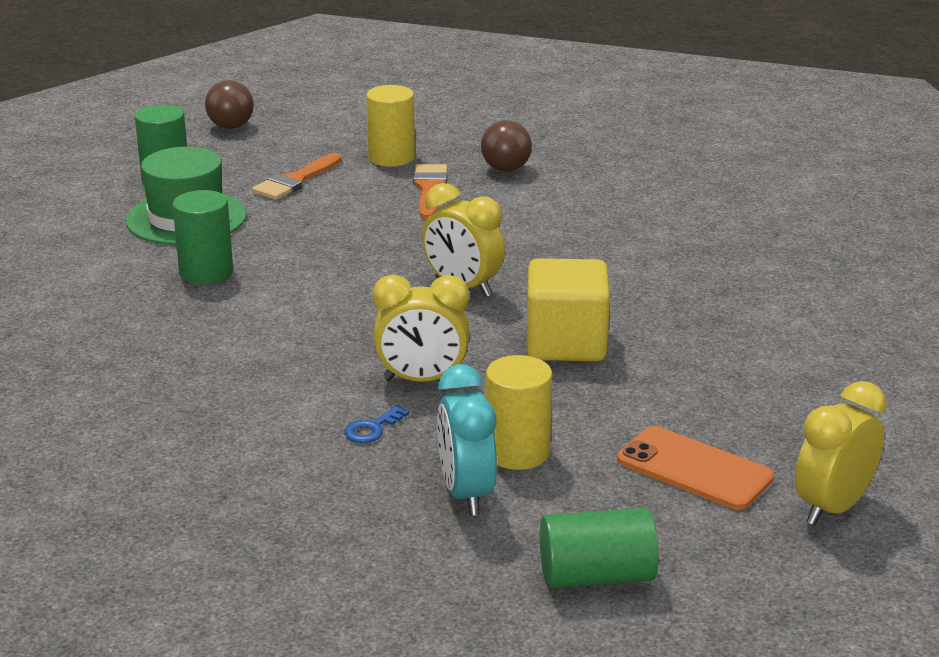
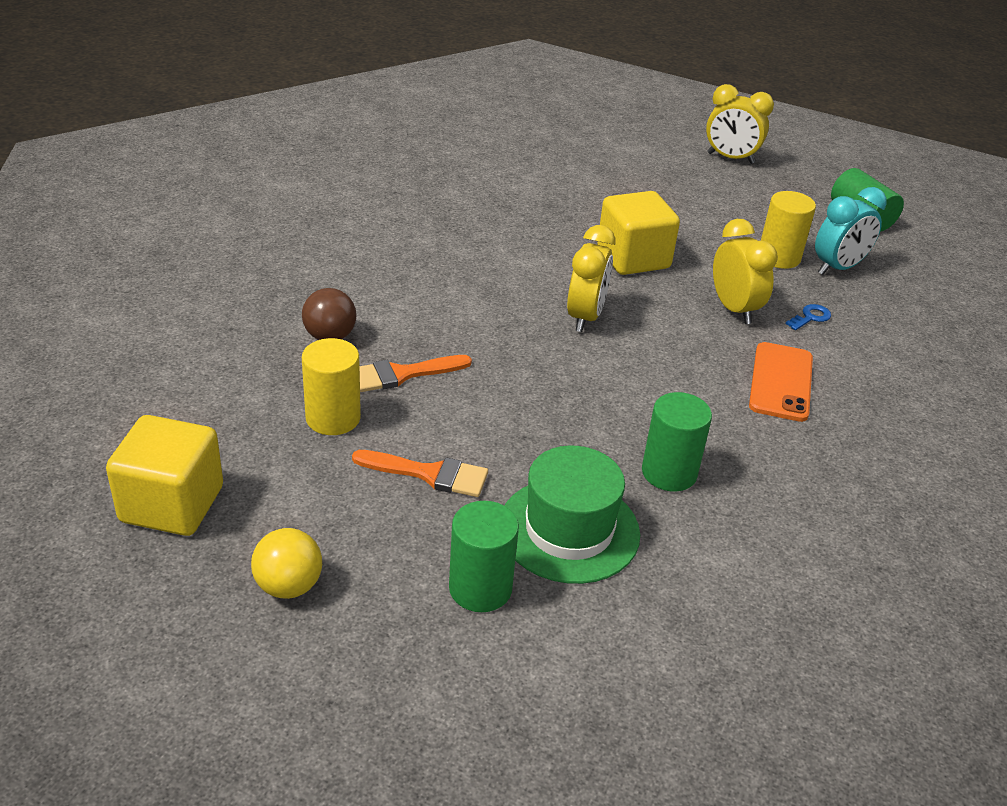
camera: 115 degrees left, 10 degrees up
brown ball [205,80,254,129] -> yellow ball [251,528,322,599]
blue key [344,405,409,443] -> blue key turned 60 degrees counterclockwise [786,304,831,330]
orange phone [617,426,774,510] -> orange phone moved to [749,342,813,422]
none -> yellow cube [106,415,223,536]

